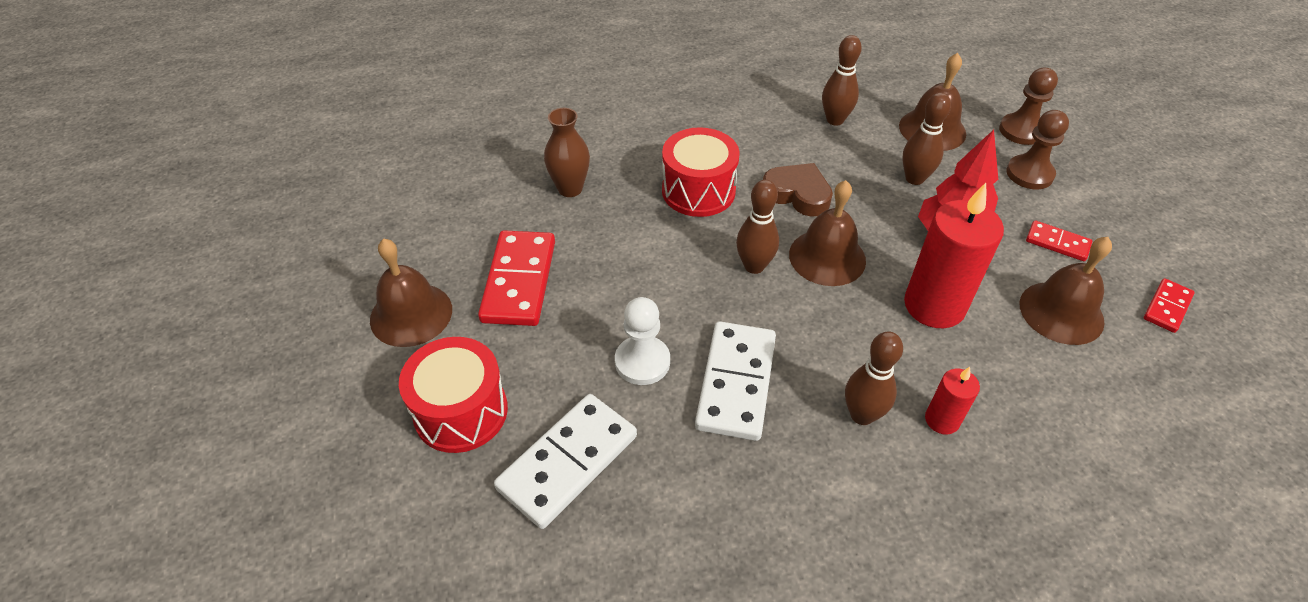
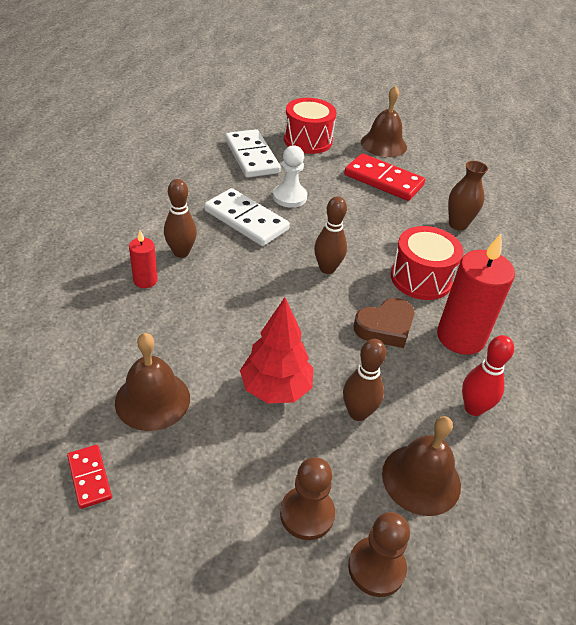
camera: 115 degrees right, 5 degrees down
brown bell [789,180,866,286] -> none
brown bowling pin [822,35,862,126] -> red bowling pin [462,335,514,416]
red candle [904,183,1004,328] -> red candle moved to [437,234,515,355]
red domino [1026,220,1092,261] -> none

